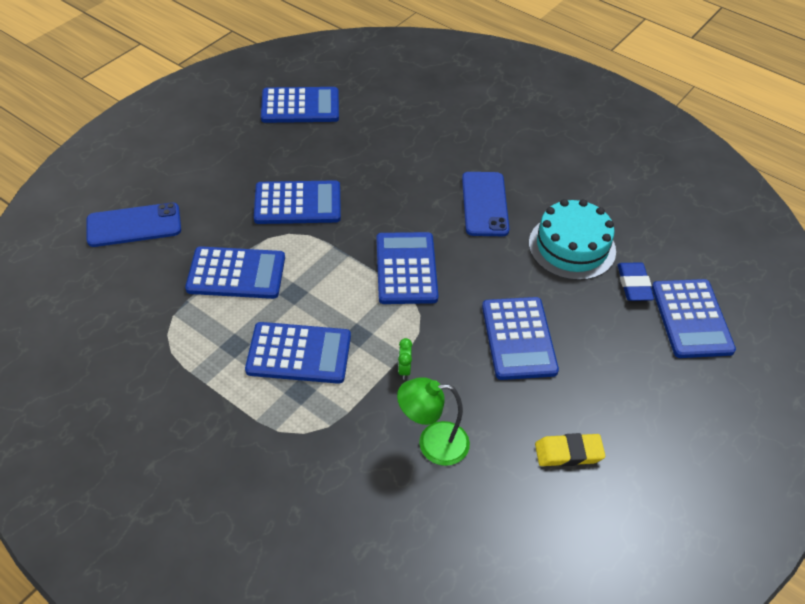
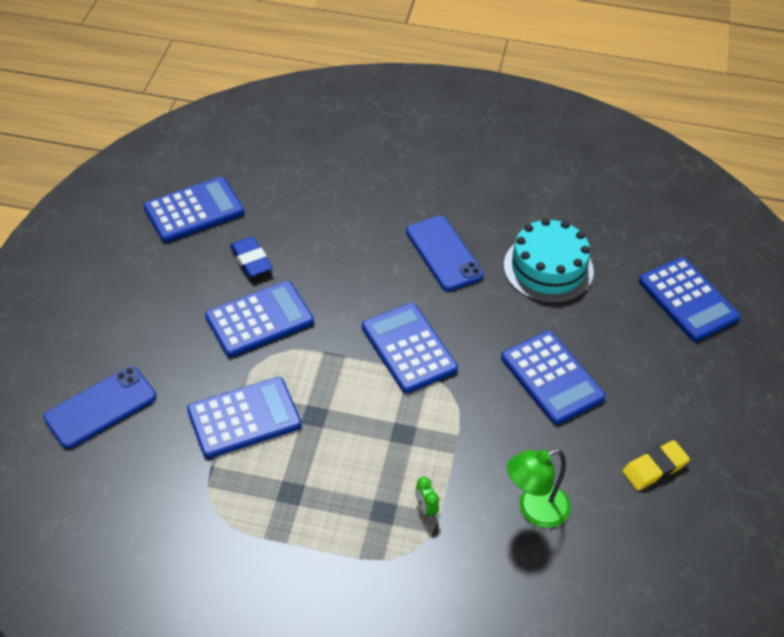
camera: 25 degrees left, 0 degrees up
blue calculator [245,322,351,384] -> none
green clock [398,338,412,380] -> green clock moved to [416,477,439,519]
blue eraser [618,262,654,301] -> blue eraser moved to [230,237,273,277]

